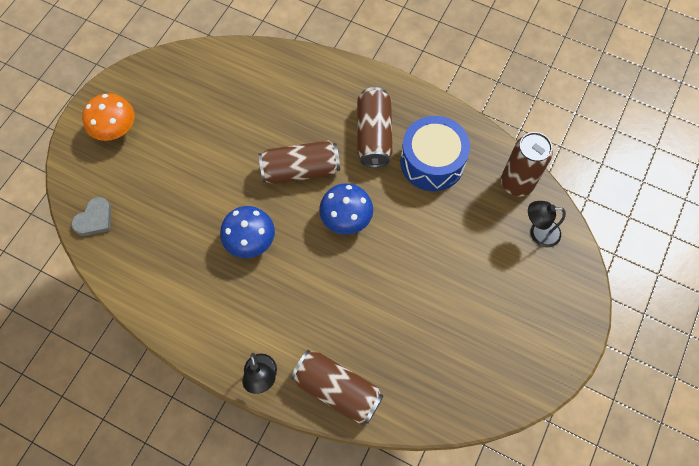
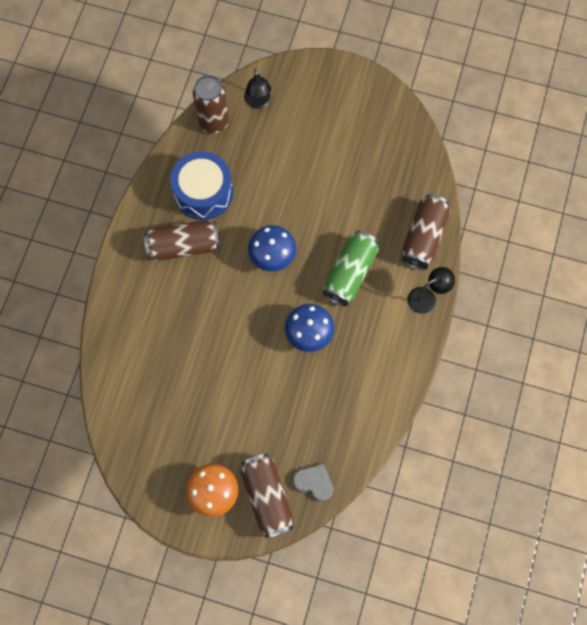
camera: 100 degrees left, 5 degrees up
brown can [259,140,340,184] -> brown can moved to [240,454,293,538]
none -> green can [323,231,379,306]

